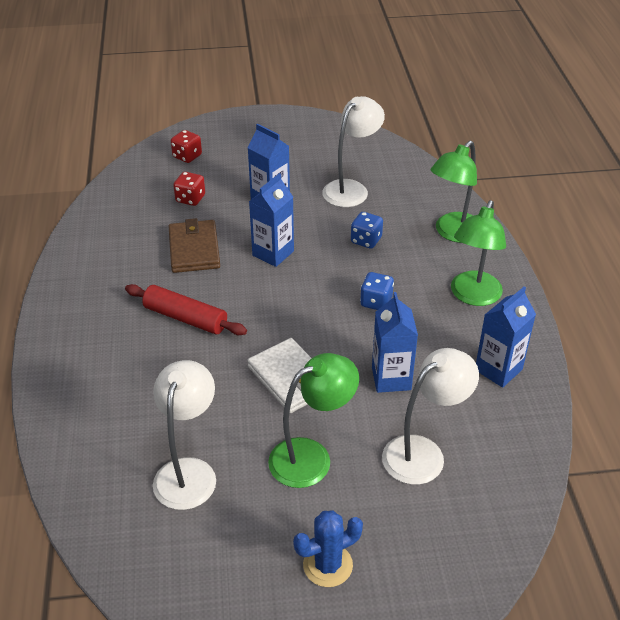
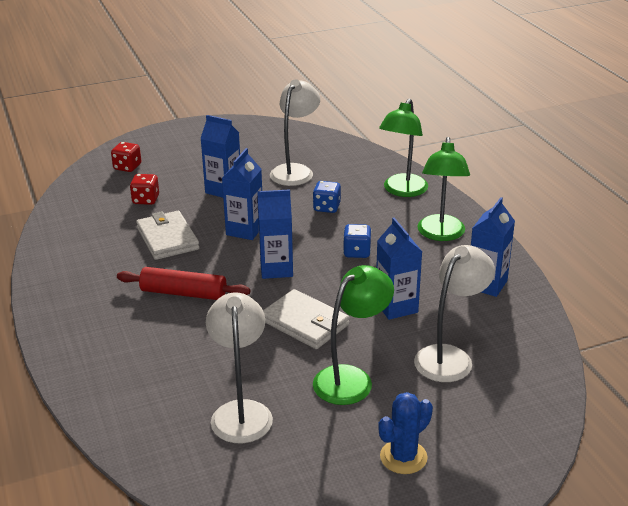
camera: 15 degrees left, 10 degrees down
brown wallet [169,218,220,273] -> white wallet [136,211,199,260]
none -> blue carton [257,189,293,279]

